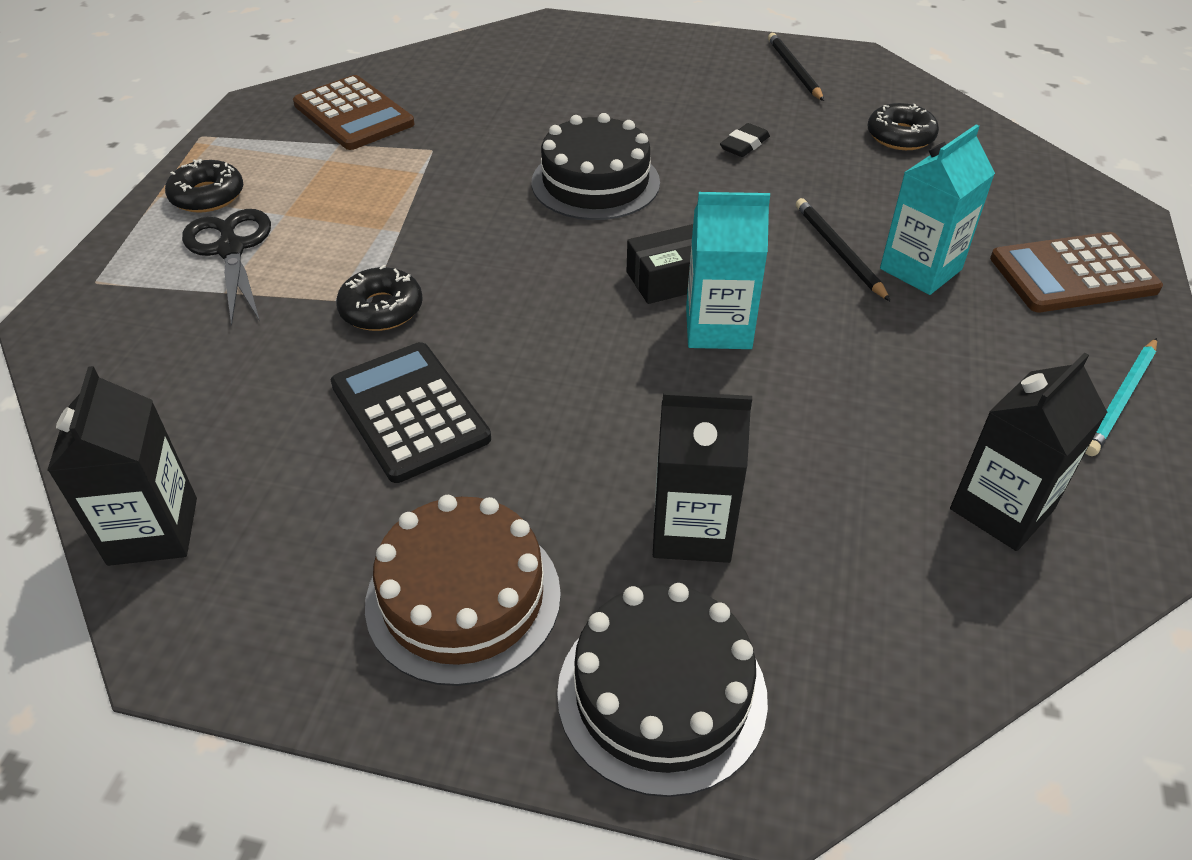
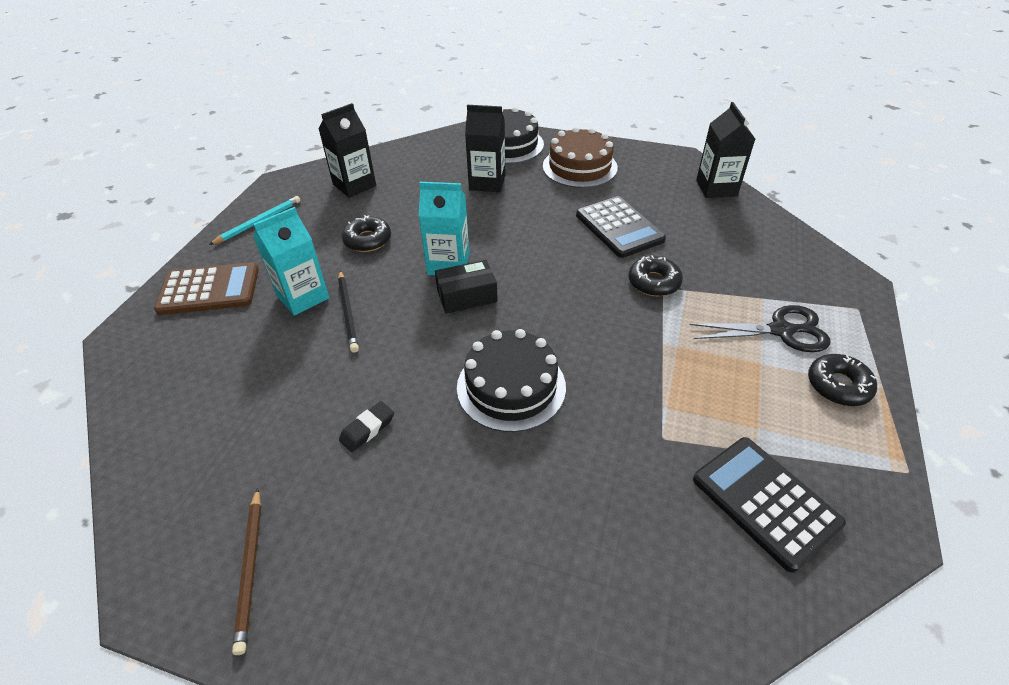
camera: 175 degrees left, 0 degrees up
black scissors [182,209,271,325] -> black scissors turned 75 degrees counterclockwise [689,305,830,352]
brown calculator [293,75,414,150] -> black calculator [693,437,846,573]
black pencil [768,33,824,101] -> brown pencil [232,488,261,655]
black donut [868,103,939,150] -> black donut moved to [342,215,391,252]

